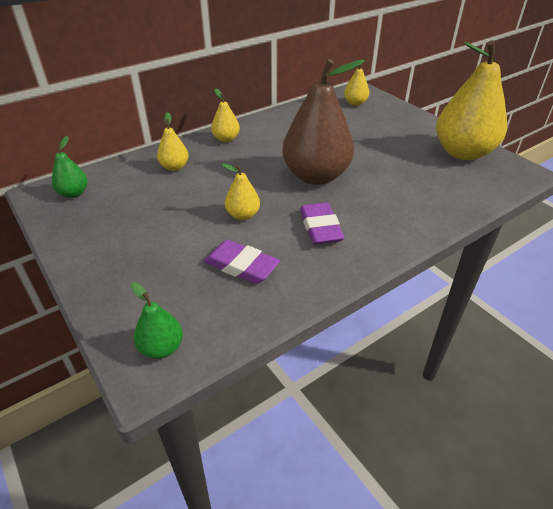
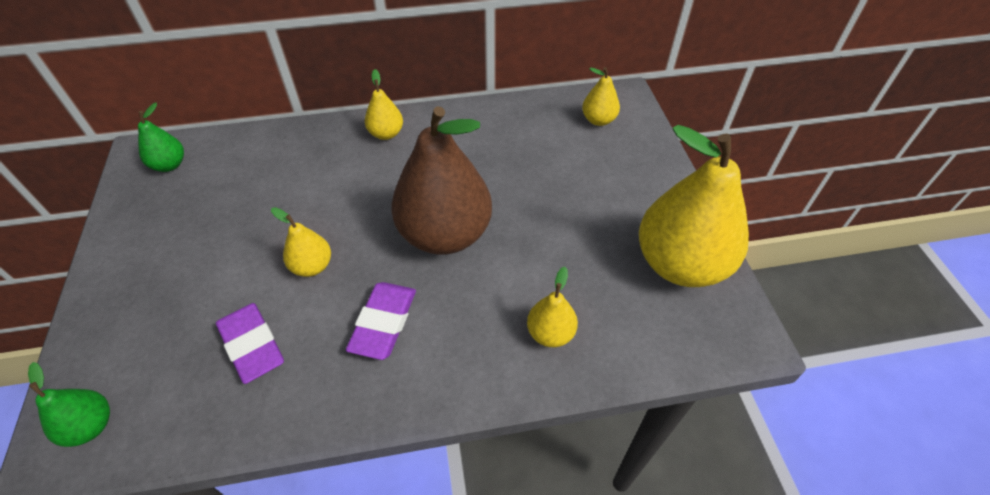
camera: 25 degrees right, 10 degrees up
yellow pear [157,112,189,171] -> yellow pear moved to [527,267,578,347]

